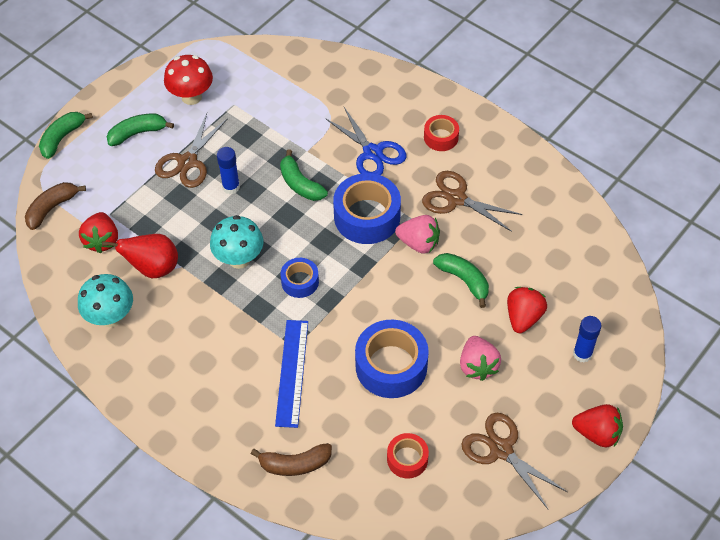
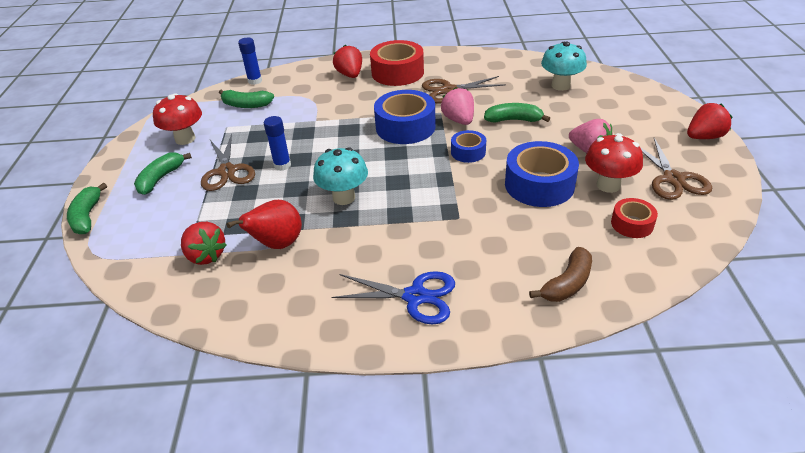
camera: 40 degrees left, 15 degrees down
brown banana [25,182,86,230] -> none
turquoise mushroom [78,274,133,327] -> turquoise mushroom moved to [541,42,587,91]
blue ruler [275,320,308,428] -> none
green banana [280,149,328,201] -> green banana moved to [219,89,274,108]
blue tape [281,258,319,298] -> blue tape moved to [451,130,486,163]
blue scissors [325,107,407,175] -> blue scissors moved to [332,271,455,324]
pink strawberry [395,215,440,254] -> pink strawberry turned 90 degrees counterclockwise [441,87,474,125]
red tape [424,115,459,151] -> red tape [370,40,424,86], size x1.84
brown scissors [461,413,567,510] -> brown scissors turned 105 degrees counterclockwise [640,138,712,200]
red strawberry [507,287,547,333] -> red strawberry moved to [333,45,362,78]
blue glue stick [573,316,602,363] -> blue glue stick moved to [238,38,262,85]
none -> red mushroom [585,133,643,193]

